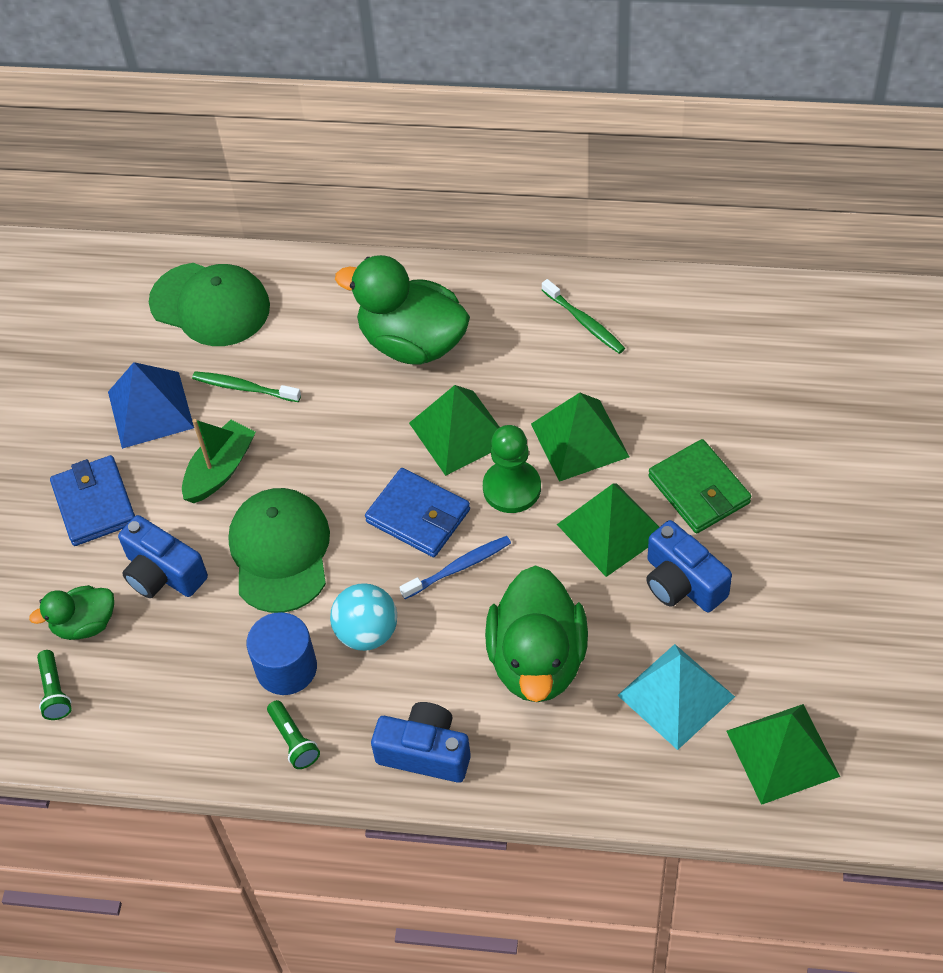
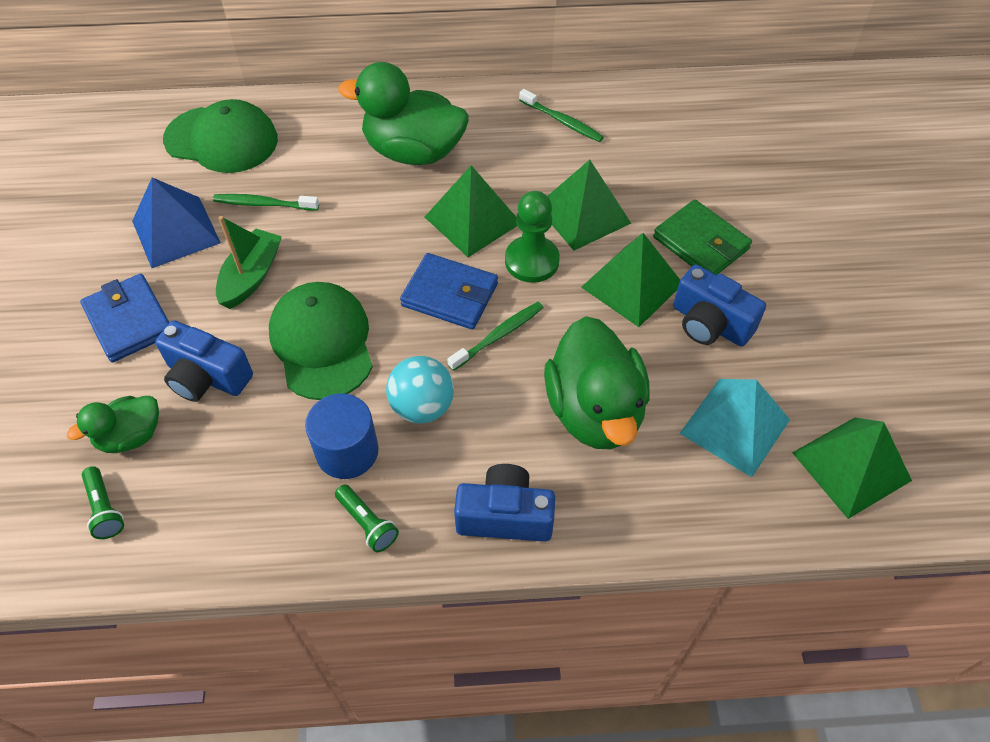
camera: 15 degrees left, 0 degrees up
blue toothbrush [400,536,511,599] -> green toothbrush [447,302,544,371]

